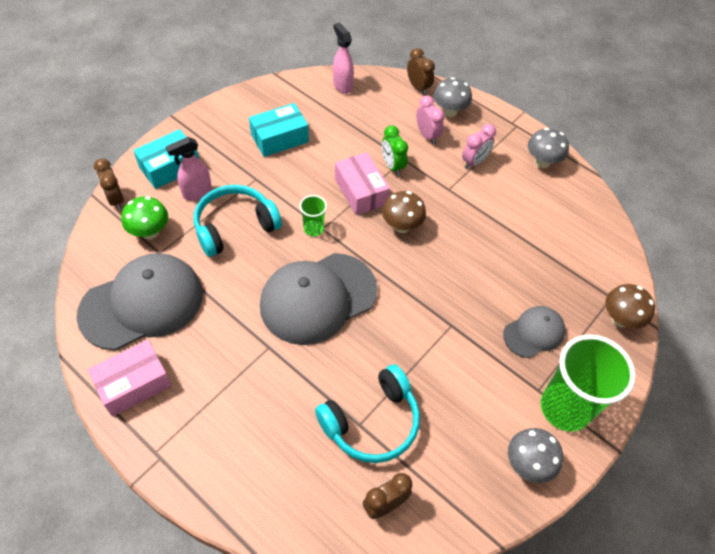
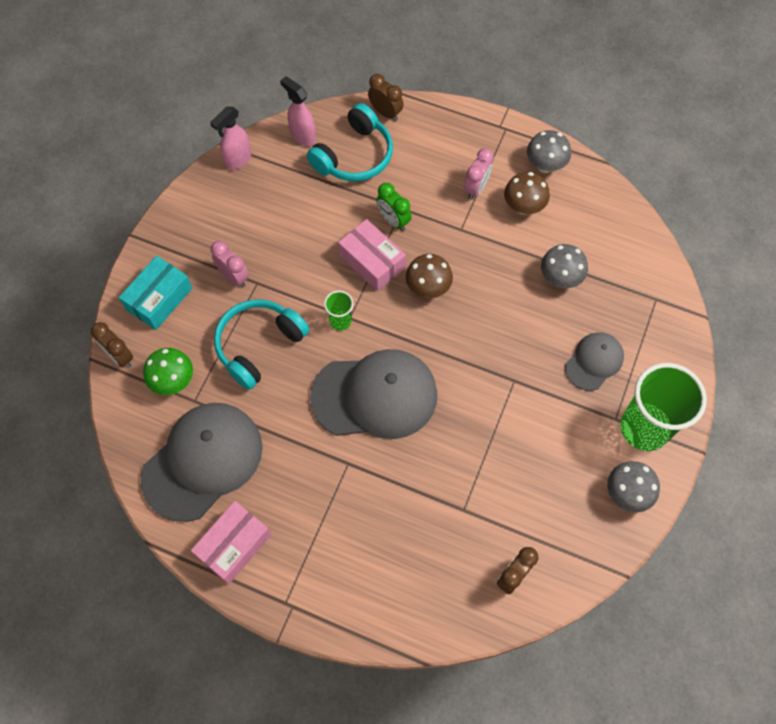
camera: 15 degrees left, 10 degrees up
pink spray bottle [166,137,212,201] -> pink spray bottle moved to [210,107,251,170]
turquoise box [249,103,309,157] -> none
grey cap [260,253,378,345] -> grey cap turned 135 degrees counterclockwise [310,349,437,439]
turquoise headphones [315,364,420,463] -> turquoise headphones moved to [307,103,393,181]
pink clock [416,95,445,144] -> pink clock moved to [211,241,249,287]
grey mushroom [433,77,472,117] -> grey mushroom moved to [541,244,588,288]
brown mushroom [605,284,655,329] -> brown mushroom moved to [504,172,550,215]

